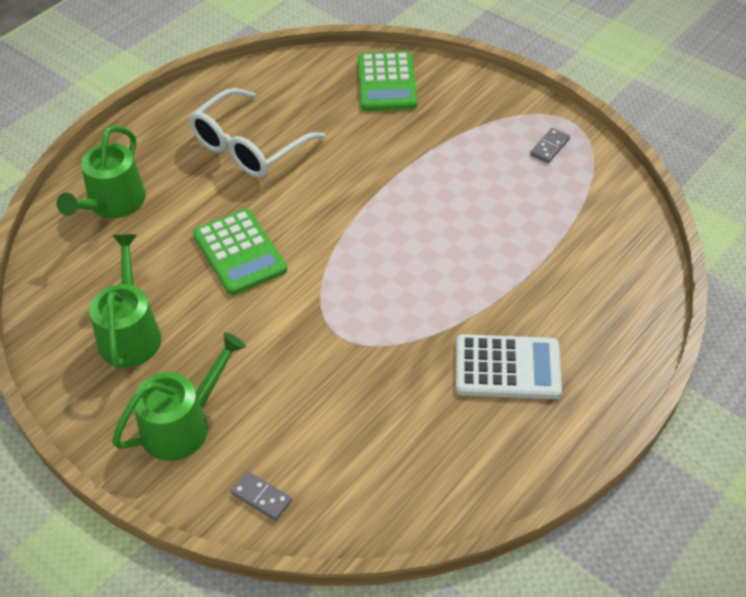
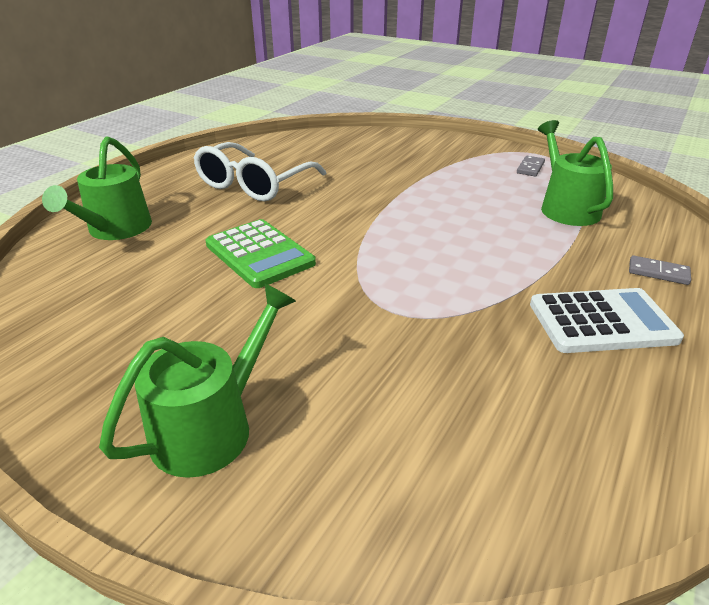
camera: 10 degrees left, 15 degrees down
green watering can [89,234,161,368] -> green watering can moved to [538,120,613,226]
grey domino [231,471,292,521] -> grey domino moved to [629,255,691,285]
green calculator [358,51,417,111] -> none

